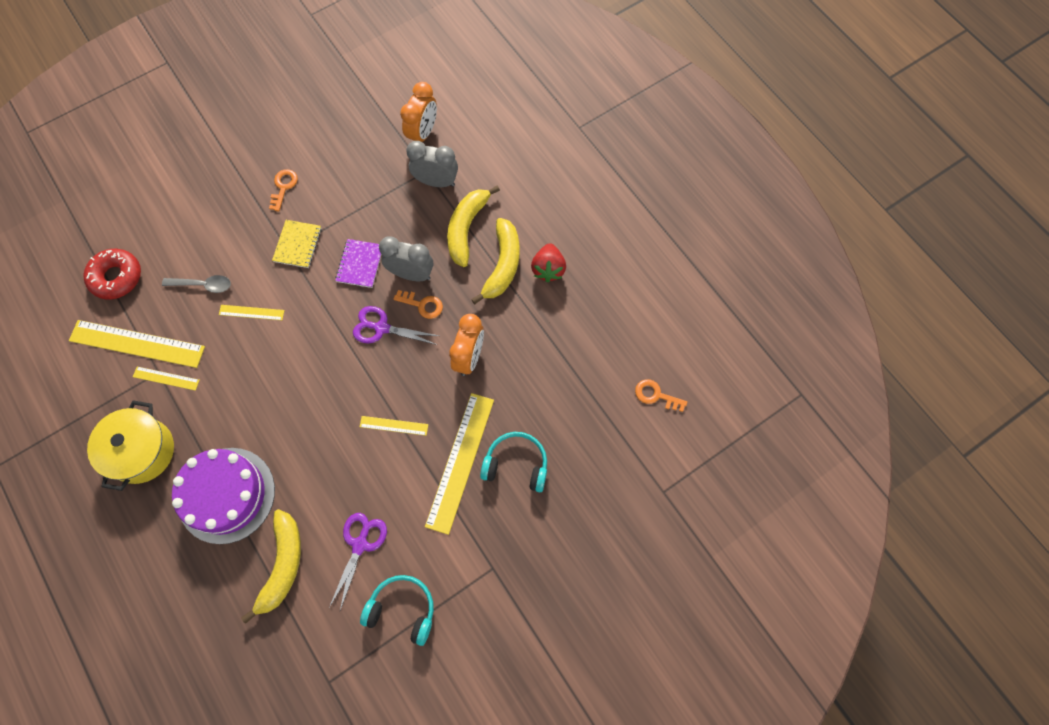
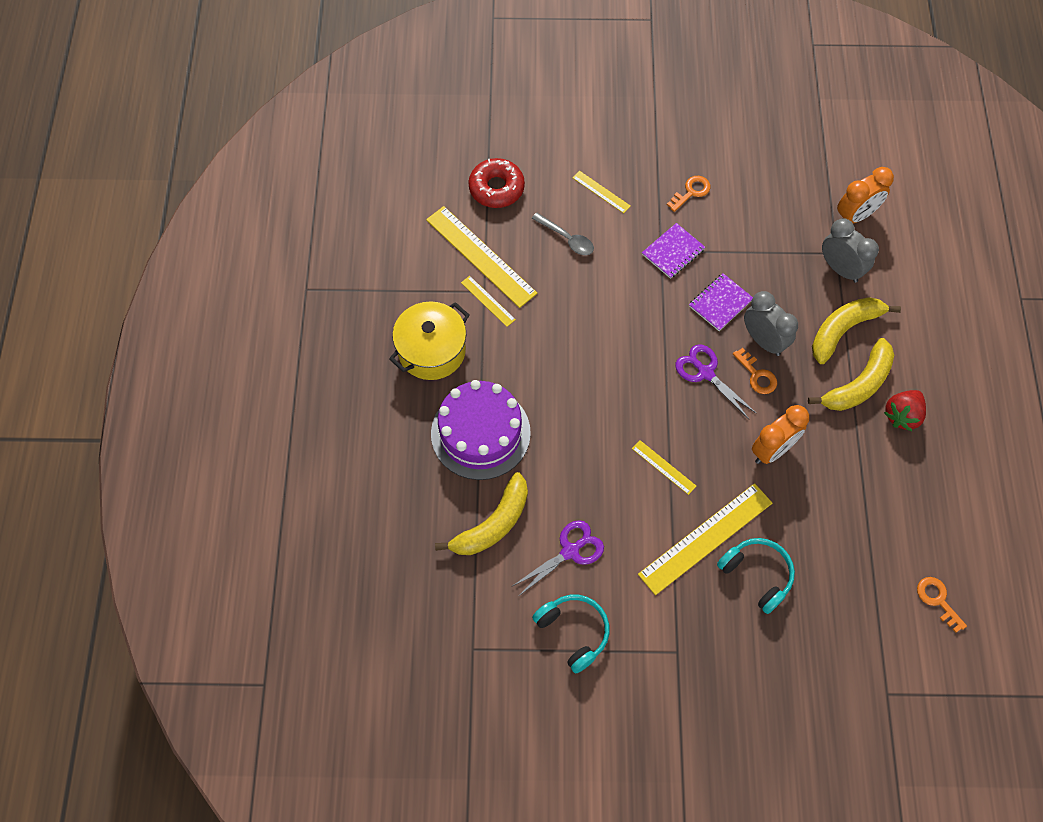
camera: 35 degrees right, 5 degrees down
yellow ruler [219,305,285,320] -> yellow ruler moved to [573,171,631,213]
yellow notebook [272,220,322,268] -> purple notebook [642,223,705,279]

